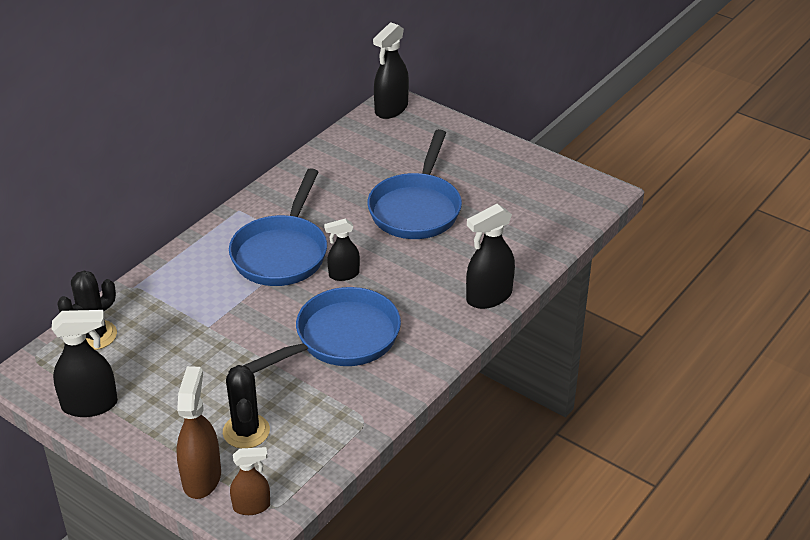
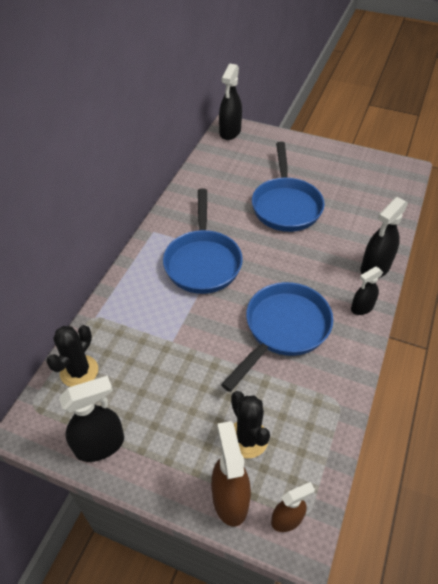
camera: 15 degrees left, 10 degrees up
black spray bottle [324,218,360,281] -> black spray bottle moved to [351,267,383,315]

